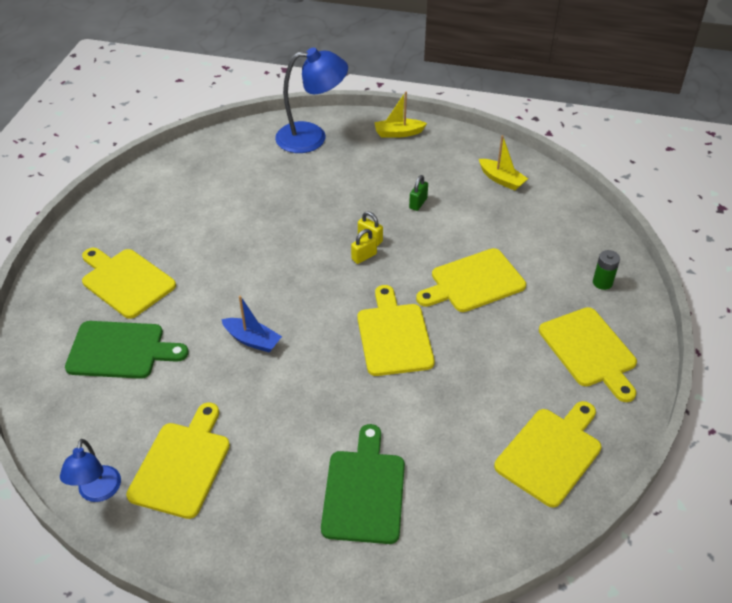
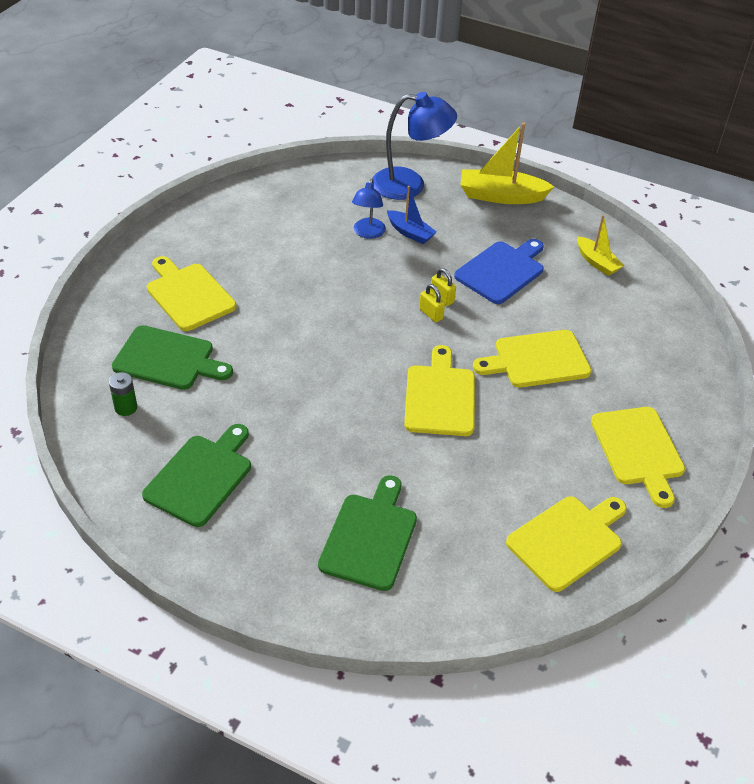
camera: 10 degrees right, 0 degrees up
blue lamp [60,439,121,502] -> blue lamp moved to [352,179,386,239]
yellow cutting board [126,402,230,519] -> green cutting board [142,424,251,527]
blue boat [221,296,282,353] -> blue boat moved to [387,186,437,244]
yellow padlock [351,229,377,264] -> yellow padlock turned 75 degrees clockwise [419,284,445,322]
yellow boat [374,92,427,138] -> yellow boat [461,122,554,204], size x1.67
green padlock [409,175,428,211] -> blue cutting board [454,239,544,304]
green battery [593,250,620,290] -> green battery moved to [109,372,137,416]

